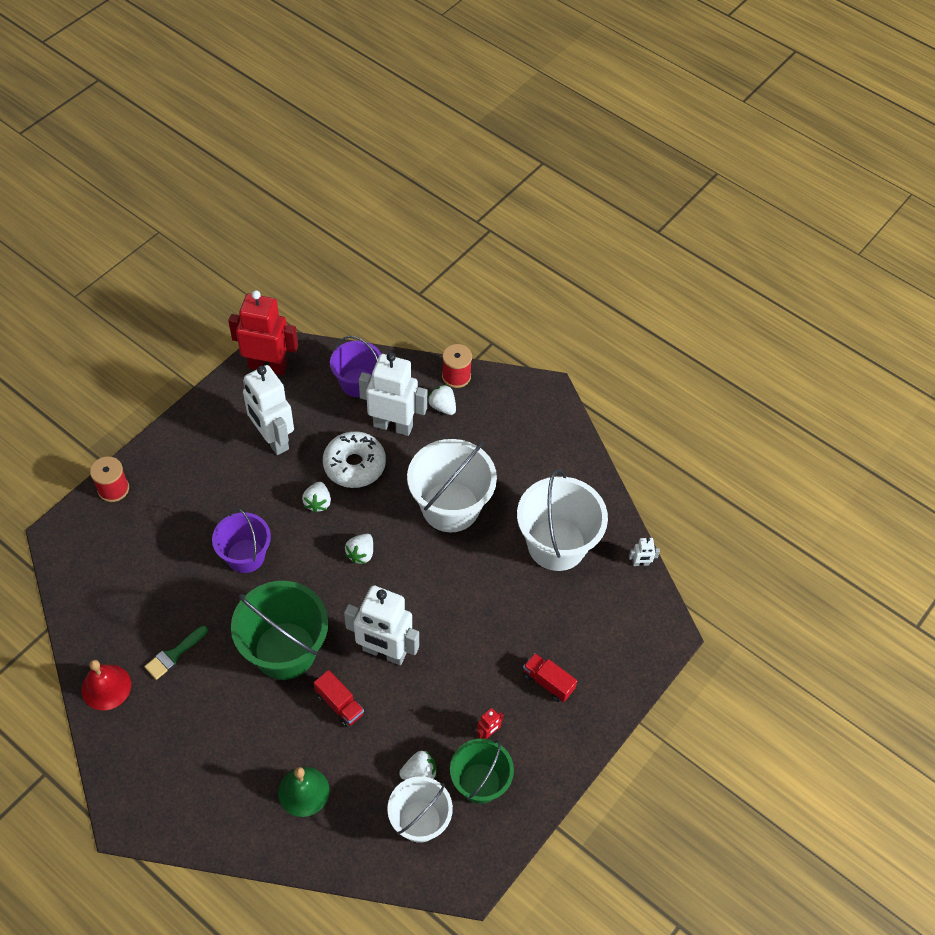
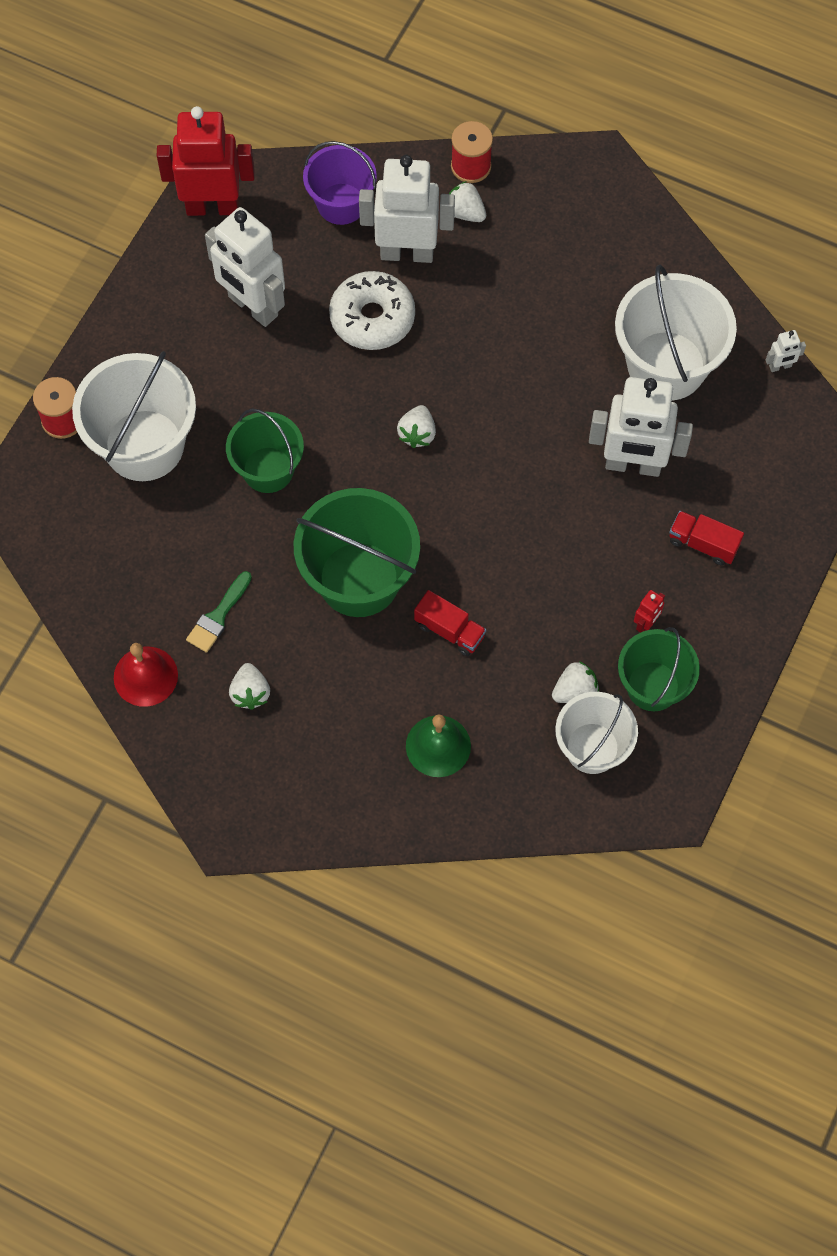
camera: 10 degrees left, 10 degrees up
purple bucket [212,508,271,573] -> green bucket [226,408,304,493]
white strawberry [302,482,331,513] -> white strawberry moved to [229,663,270,710]
white robot [344,585,419,665] -> white robot moved to [589,377,693,477]
white bucket [407,439,497,532] -> white bucket moved to [72,351,196,481]

